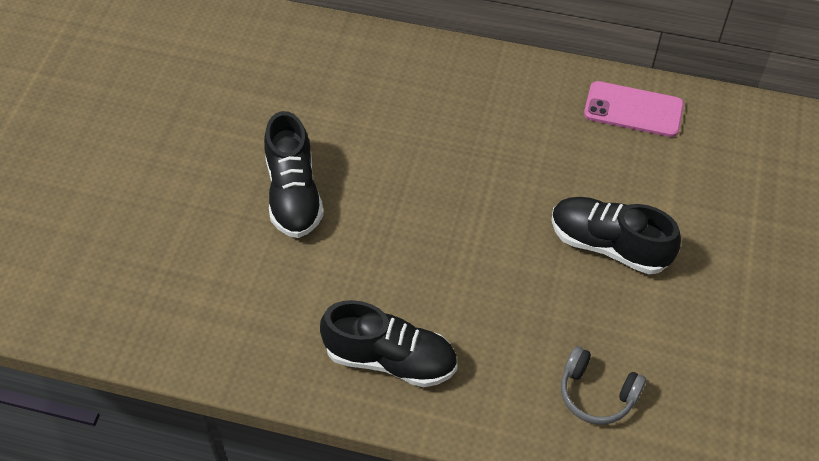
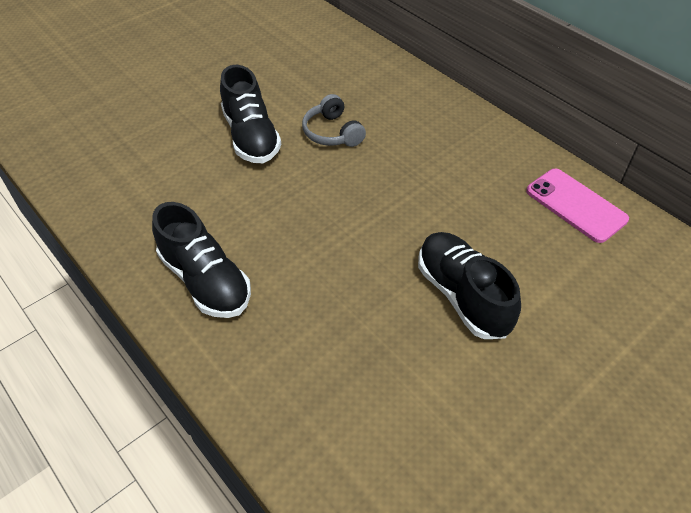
camera: 35 degrees right, 5 degrees down
black shoe [264,111,324,238] -> black shoe turned 45 degrees counterclockwise [220,65,281,163]
grey headphones [561,346,646,425] -> grey headphones moved to [302,94,366,147]

